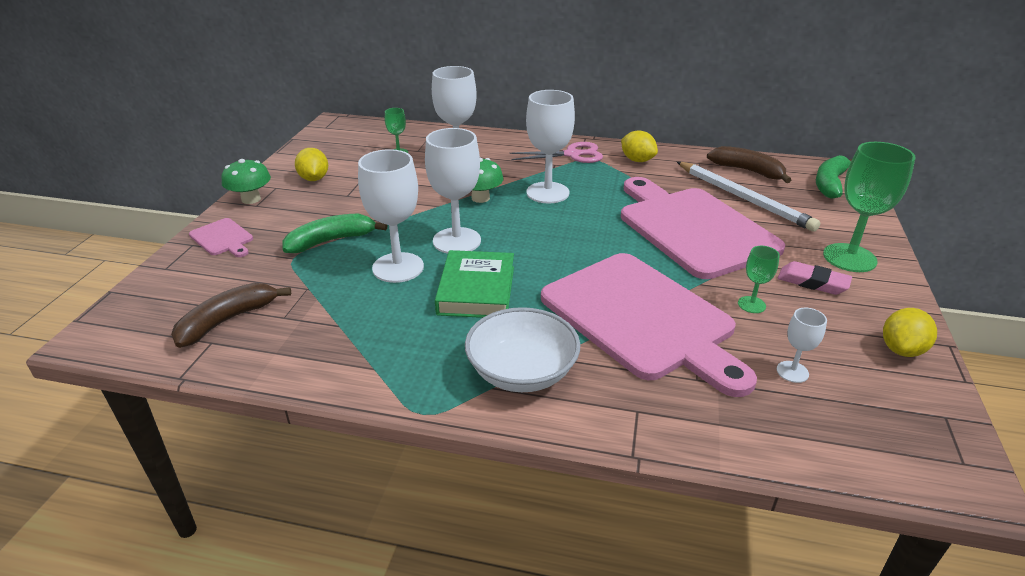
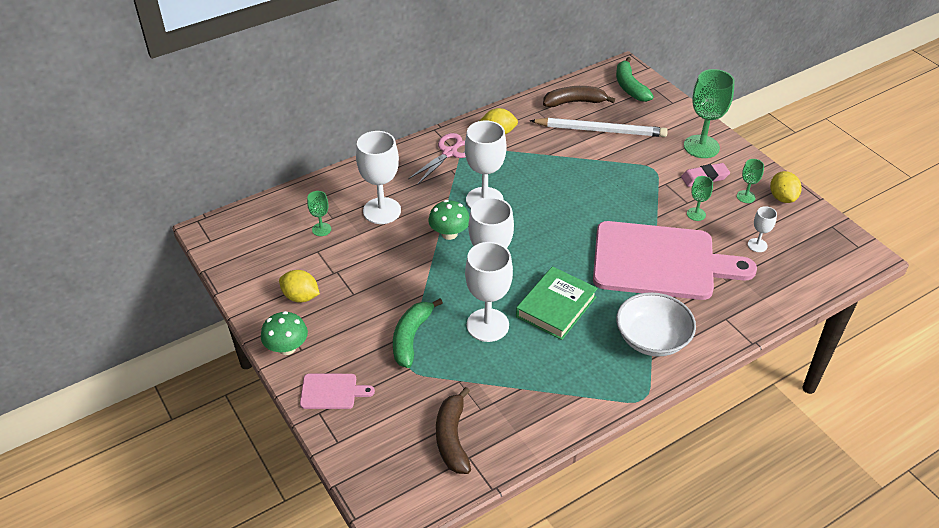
camera: 45 degrees left, 10 degrees up
green book [435,250,514,318] -> green book turned 75 degrees clockwise [516,266,598,340]
pink cutting board [621,177,785,279] -> none
none -> green goblet [737,159,764,203]

